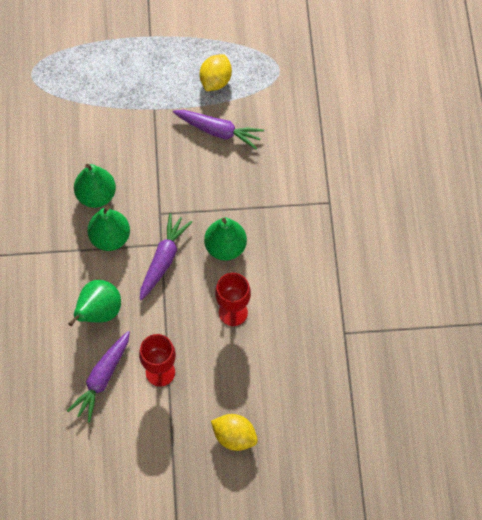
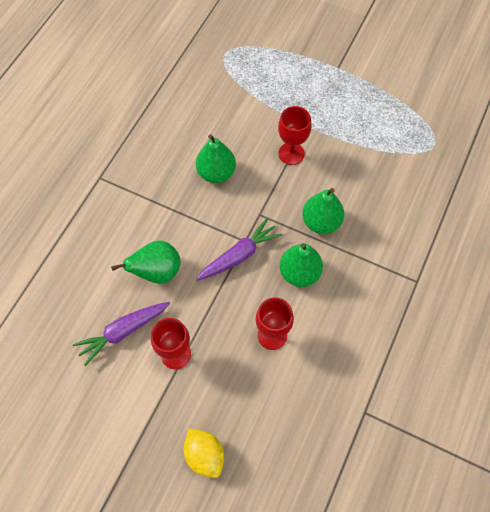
camera: 30 degrees right, 0 degrees up
green pear [87,206,130,251] -> green pear moved to [302,188,344,234]
purple carrot [173,110,264,150] -> none
yellow lemon [199,54,232,91] -> none
none -> red goblet [278,106,311,165]

